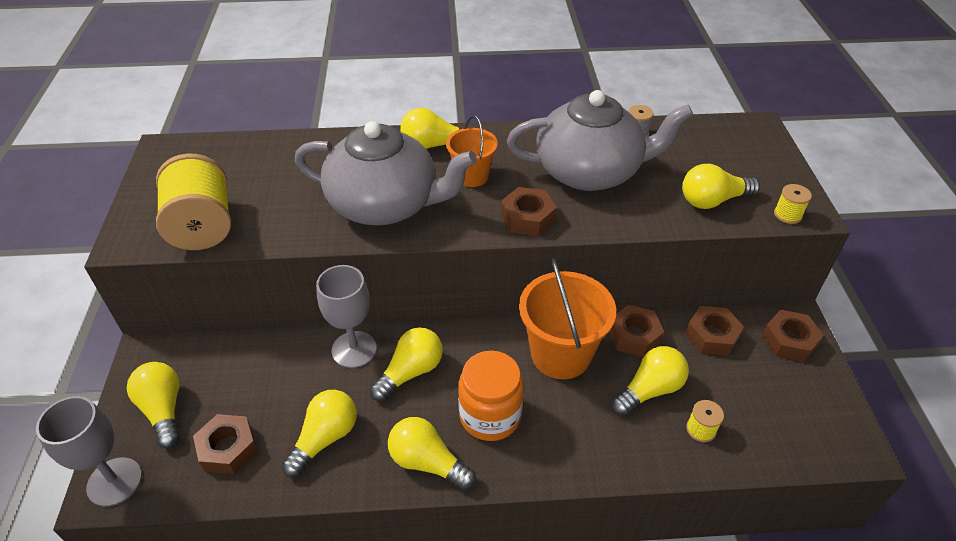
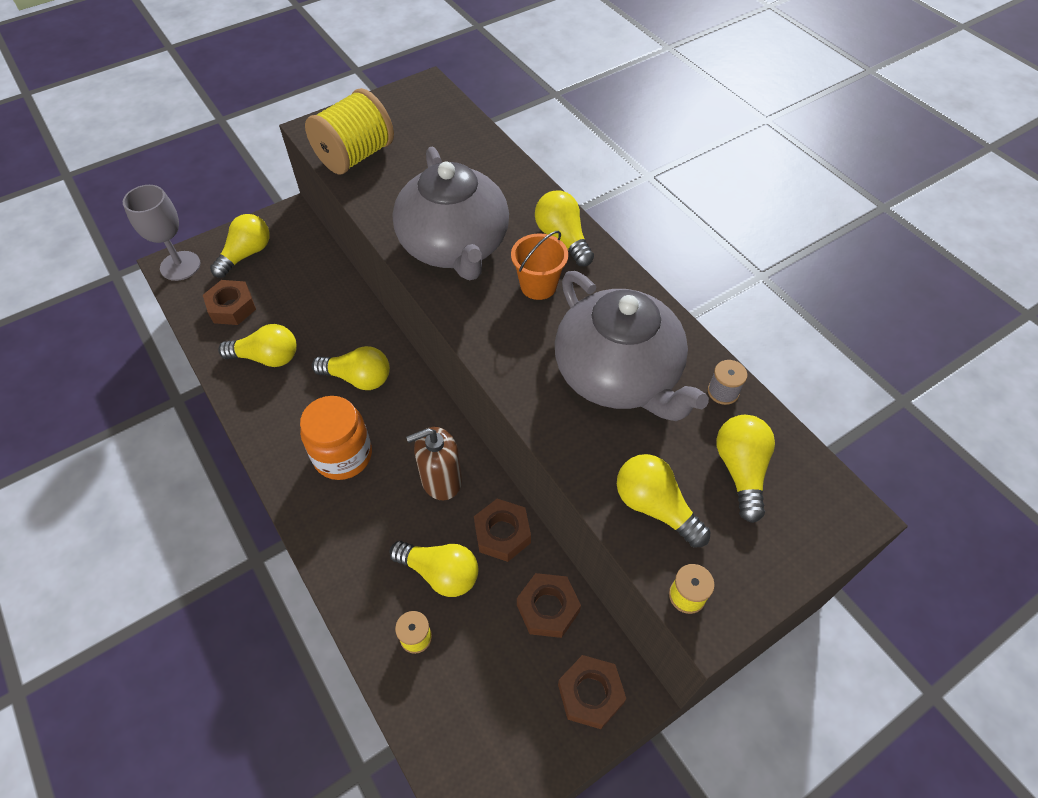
camera: 60 degrees right, 10 degrees up
grey goblet [316,265,377,368] -> none
yellow light bulb [388,417,476,490] -> yellow light bulb moved to [716,415,775,523]
brown nut [501,187,557,236] -> none
orange bucket [519,258,616,379] -> brown soap dispenser [406,427,462,500]

